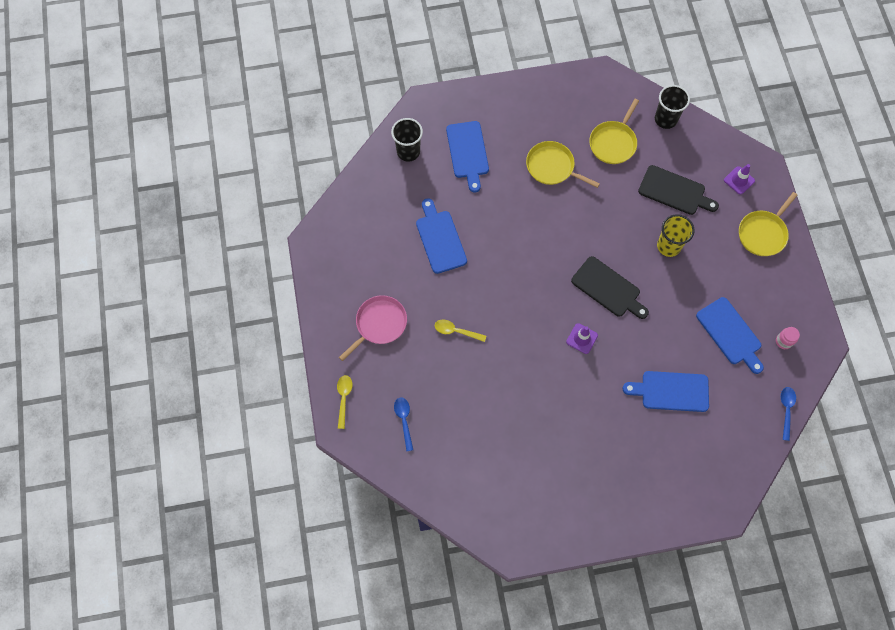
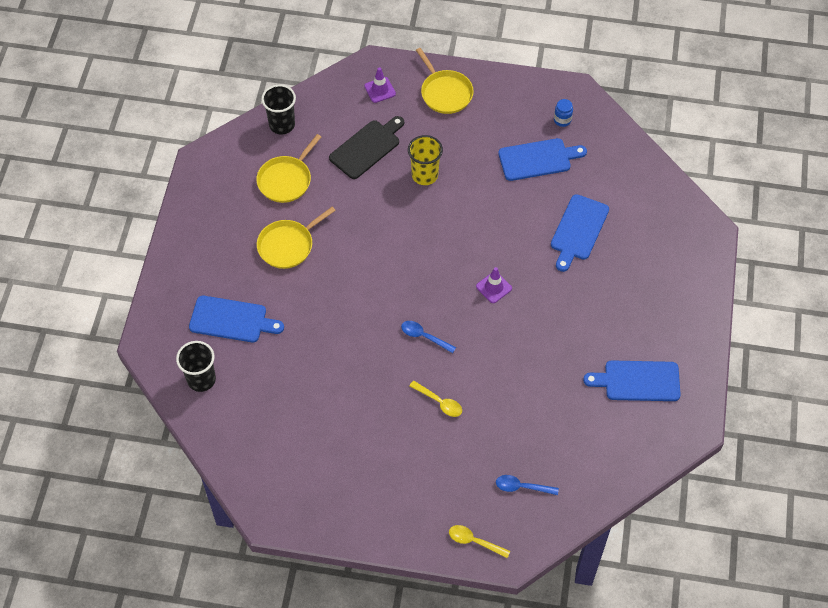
camera: 70 degrees left, 10 degrees down
pink pan [339,295,407,361] -> none
blue cutting board [416,198,467,274] -> blue cutting board moved to [583,360,681,401]
yellow spoon [435,319,486,342] -> yellow spoon turned 90 degrees counterclockwise [409,381,462,417]
black cutting board [571,256,649,319] -> none
yellow pan [589,99,639,164] -> yellow pan turned 75 degrees clockwise [256,134,321,203]
pink jar [776,327,800,349] -> blue jar [554,99,573,127]
blue spoon [781,387,796,441] -> blue spoon moved to [401,321,456,353]

